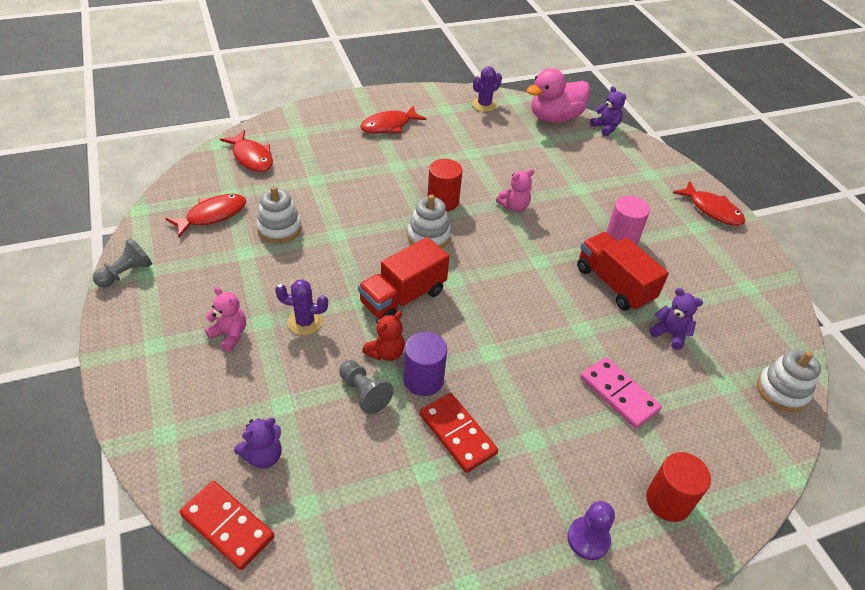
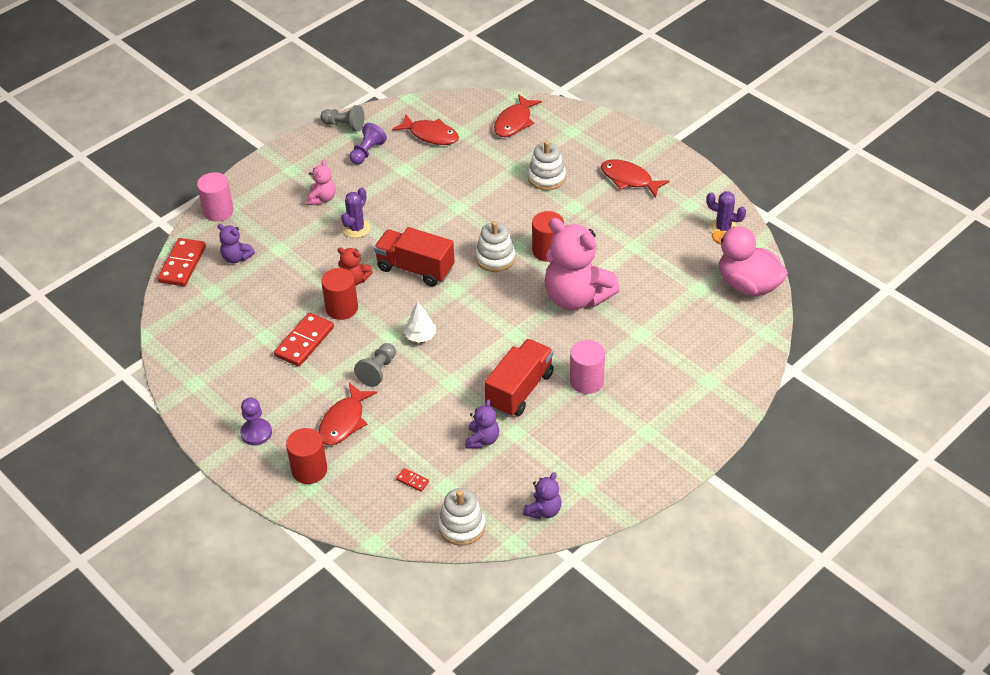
camera: 70 degrees right, 0 degrees up
white stacking toy [257,186,302,243] -> white stacking toy moved to [528,141,566,190]
purple cactus [275,279,328,335] -> purple cactus turned 45 degrees clockwise [341,187,371,238]
grey pawn [339,360,394,414] -> grey pawn moved to [354,343,396,387]
purple cylinder [404,332,447,396] -> red cylinder [321,268,358,320]
pink teddy bear [496,169,534,212] -> pink teddy bear [545,218,620,310], size x2.18
pink domino [580,357,662,429] -> none
purple teddy bear [590,86,627,136] -> purple teddy bear moved to [523,472,561,519]
red fish [673,181,745,226] -> red fish moved to [318,383,377,445]
none -> pink cylinder [197,172,234,222]
none -> purple pawn [350,123,387,165]
none -> red domino [396,468,429,492]
none -> white tree [404,302,436,343]

